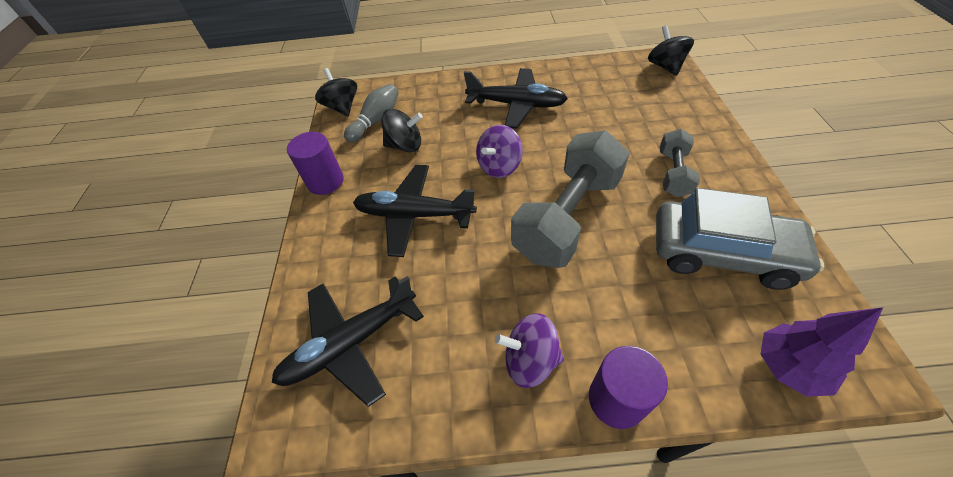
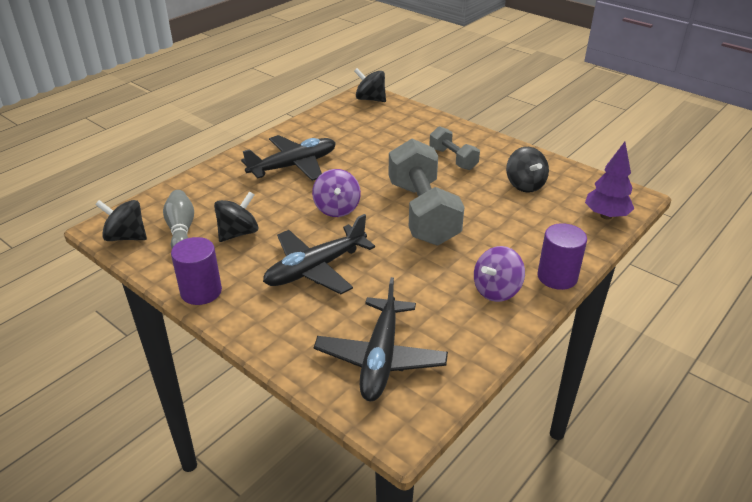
camera: 50 degrees left, 15 degrees down
grey car [656,188,824,290] -> black spinning top [506,147,549,193]

